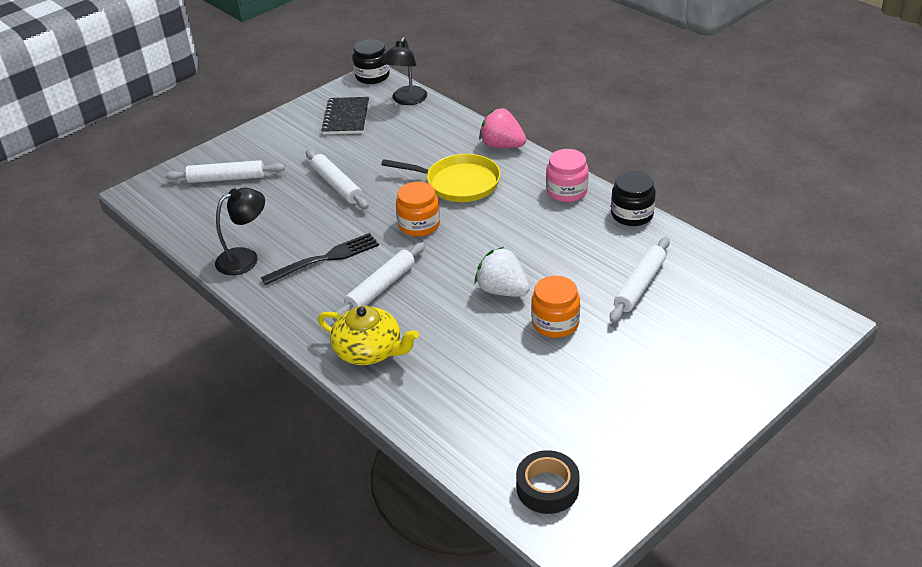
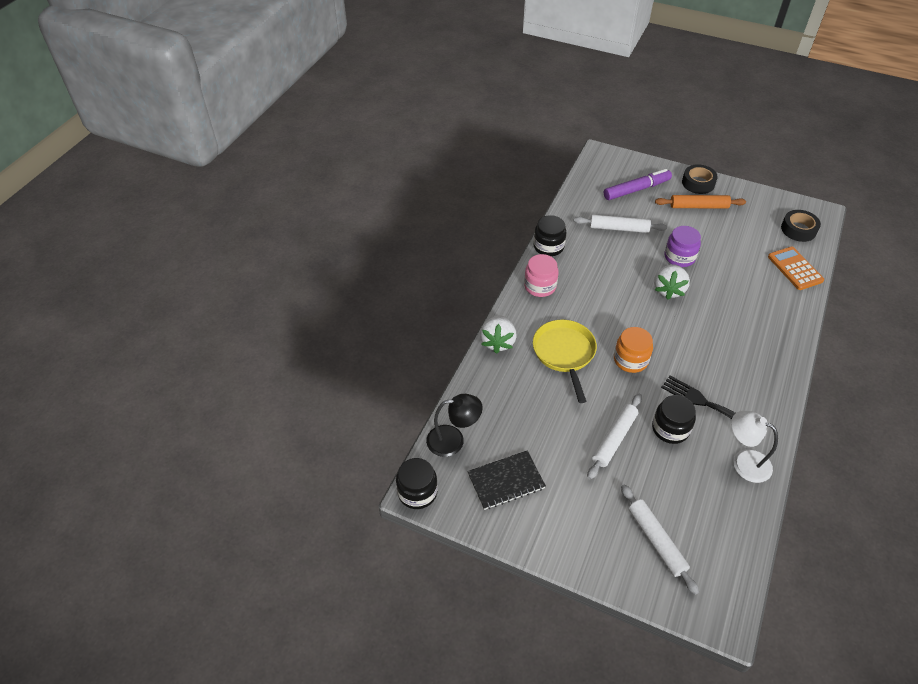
camera: 115 degrees left, 10 degrees up
black lamp [215,188,265,275] -> white lamp [731,411,778,483]
yellow teapot [318,306,419,365] -> none
white rolling pin [332,242,425,321] -> none
pink strawberry [479,108,526,148] -> white strawberry [480,315,517,354]
orange jar [531,276,580,338] -> purple jar [665,226,701,267]
none -> purple marker [604,169,672,200]
none -> black jar [652,395,696,444]
none -> orange rolling pin [655,195,746,209]
none -> black tape [682,164,718,194]
none -> orange calculator [768,247,824,290]

